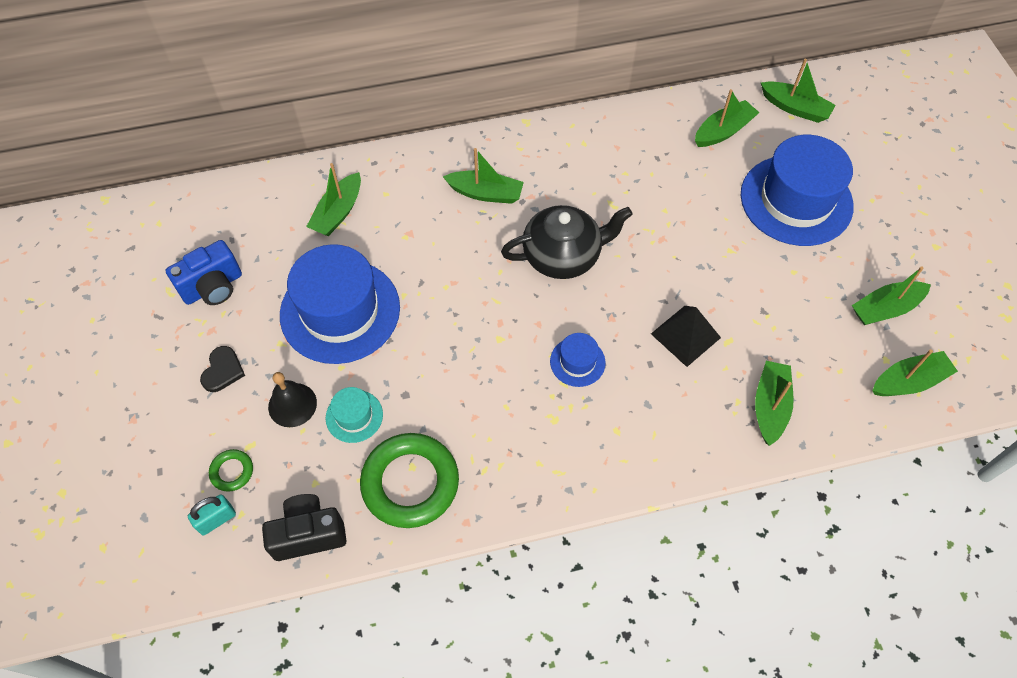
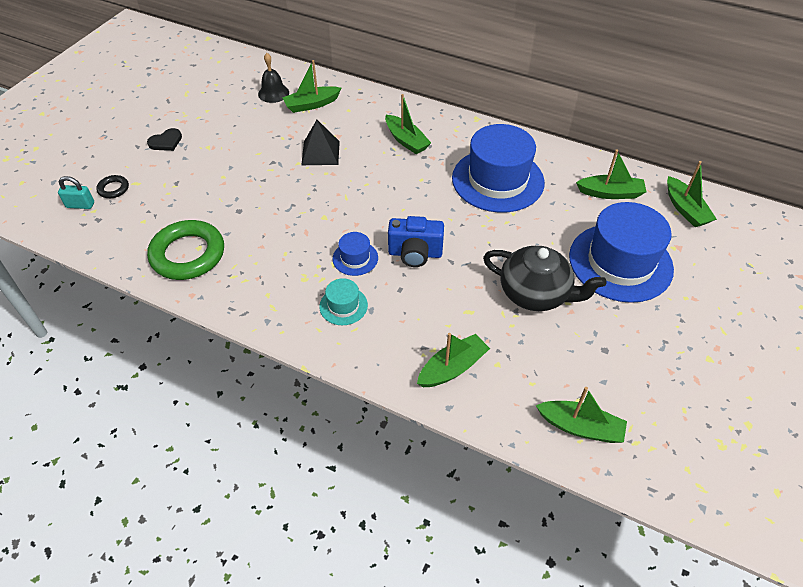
camera: 40 degrees right, 10 degrees down
blue camera [166,240,242,305] -> blue camera moved to [388,216,444,267]
green ring [209,449,253,492] -> black ring [96,175,129,198]
black camera [262,494,347,561] -> none
black bell [268,372,317,427] -> black bell moved to [258,53,289,103]
blue hat [280,244,400,364] -> blue hat moved to [452,124,545,213]
turquoise hat [325,387,383,443] -> turquoise hat moved to [319,278,368,325]
black teapot [501,205,633,279] -> black teapot moved to [483,246,606,311]
black pyramid [651,306,721,367] -> black pyramid moved to [302,120,340,165]
green boat [852,267,931,325] -> none

